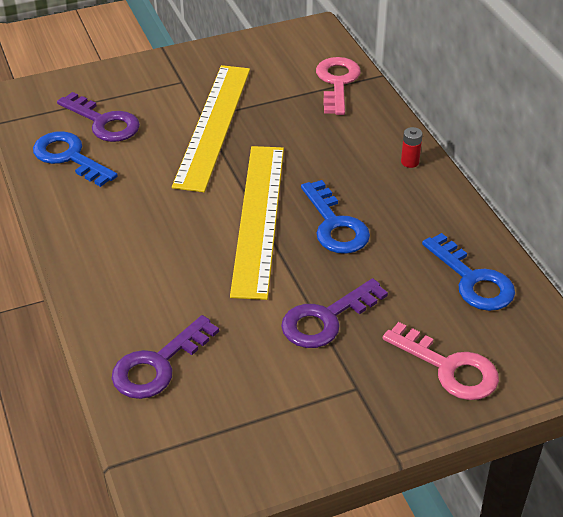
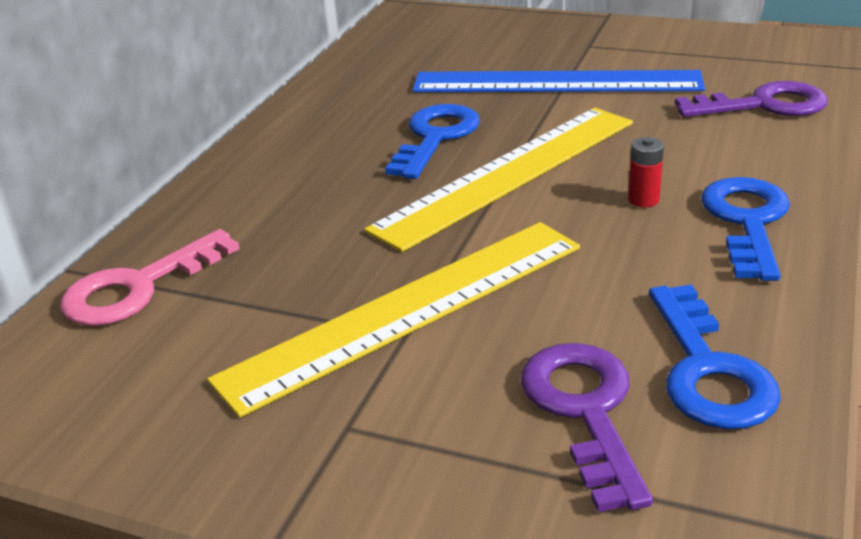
camera: 135 degrees left, 10 degrees down
purple key [281,278,388,348] -> blue ruler [413,70,705,92]
pink key [383,322,499,400] -> none
red battery [401,127,423,168] -> red battery moved to [628,137,664,207]
blue key [422,233,515,311] -> blue key moved to [701,177,790,281]

